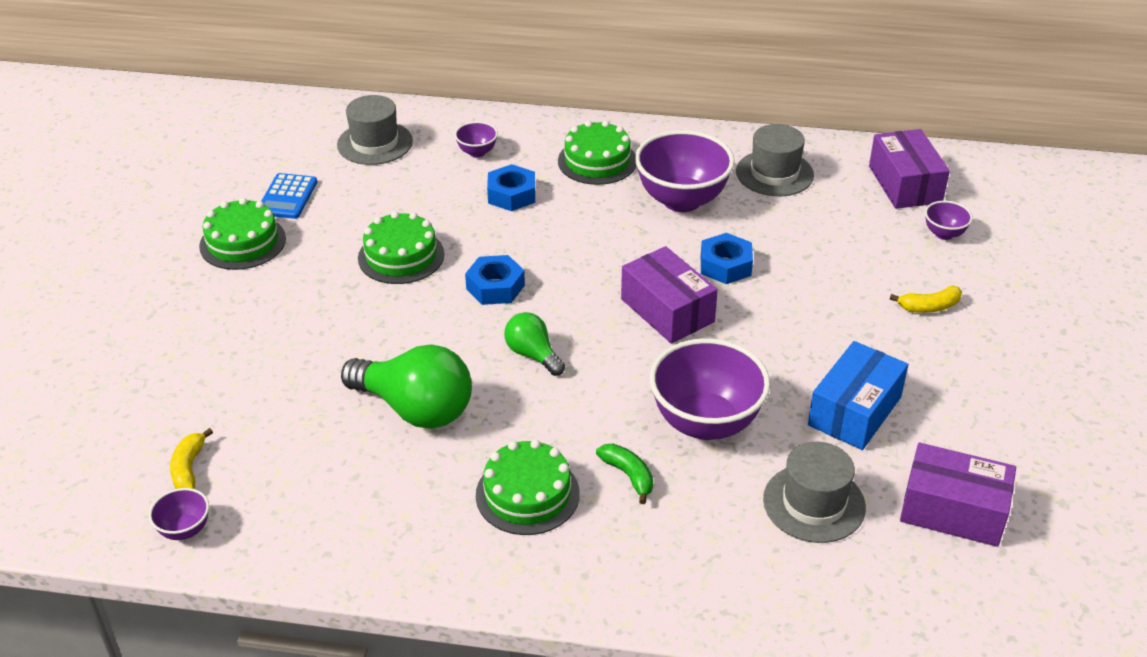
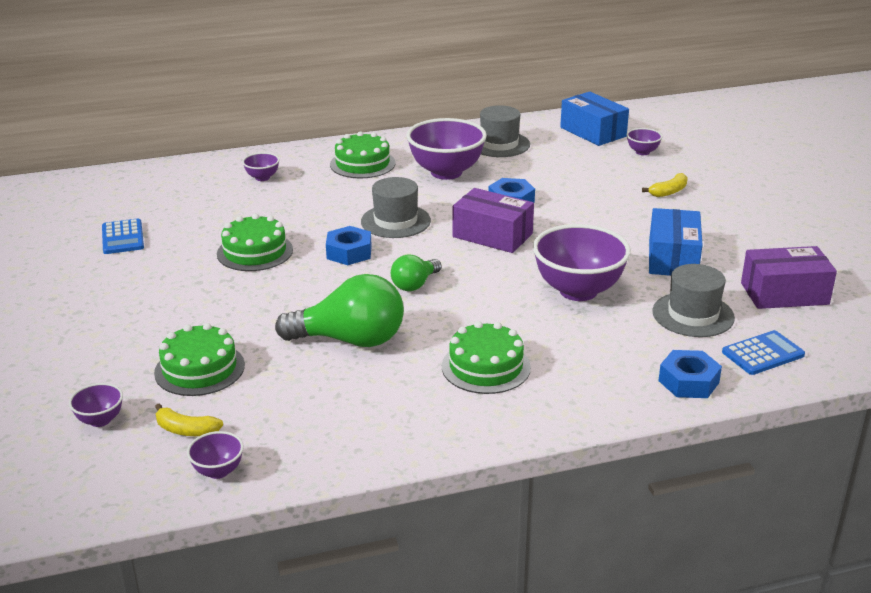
camera: 25 degrees left, 10 degrees down
yellow banana [170,428,213,489] -> yellow banana turned 45 degrees counterclockwise [155,403,223,436]
green cake [199,198,286,270] -> green cake moved to [154,323,245,396]
grey hat [337,95,413,165] -> grey hat moved to [361,177,431,238]
blue nut [487,164,535,211] -> blue nut moved to [658,350,722,398]
green light bulb [504,312,565,376] -> green light bulb turned 75 degrees counterclockwise [391,254,442,291]
green banana [596,444,653,504] -> none
purple box [869,129,950,209] -> blue box [560,92,629,146]
none -> purple bowl [69,383,123,427]
none -> blue calculator [722,330,805,375]

